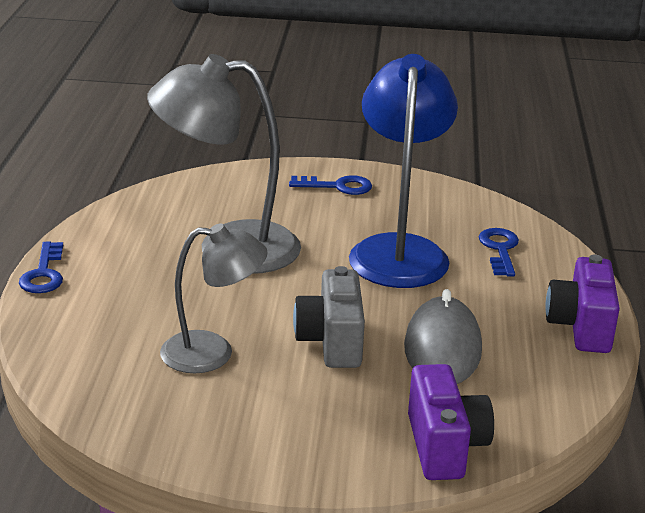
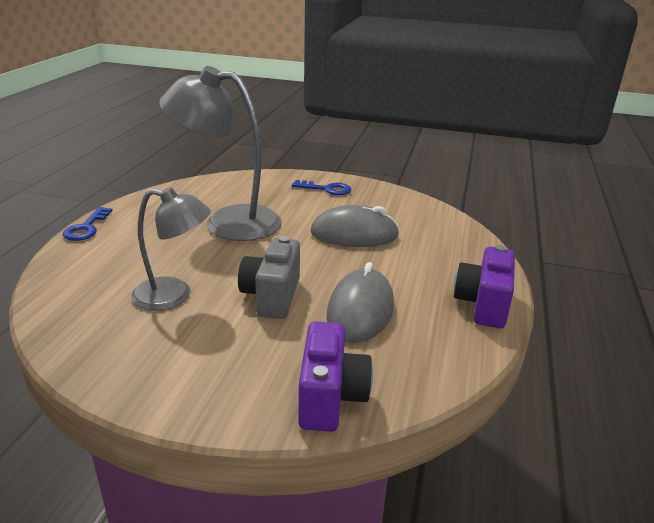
camera: 10 degrees right, 0 degrees up
blue lamp [349,54,458,288] -> grey mouse [310,205,400,247]
blue key [479,228,519,276] -> none

